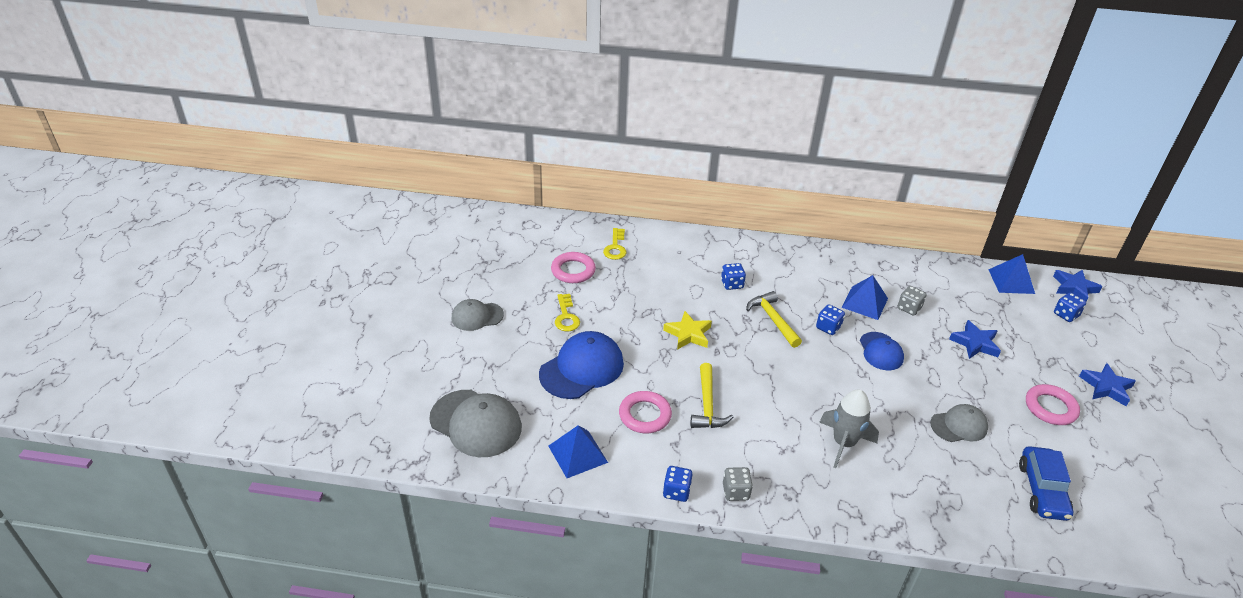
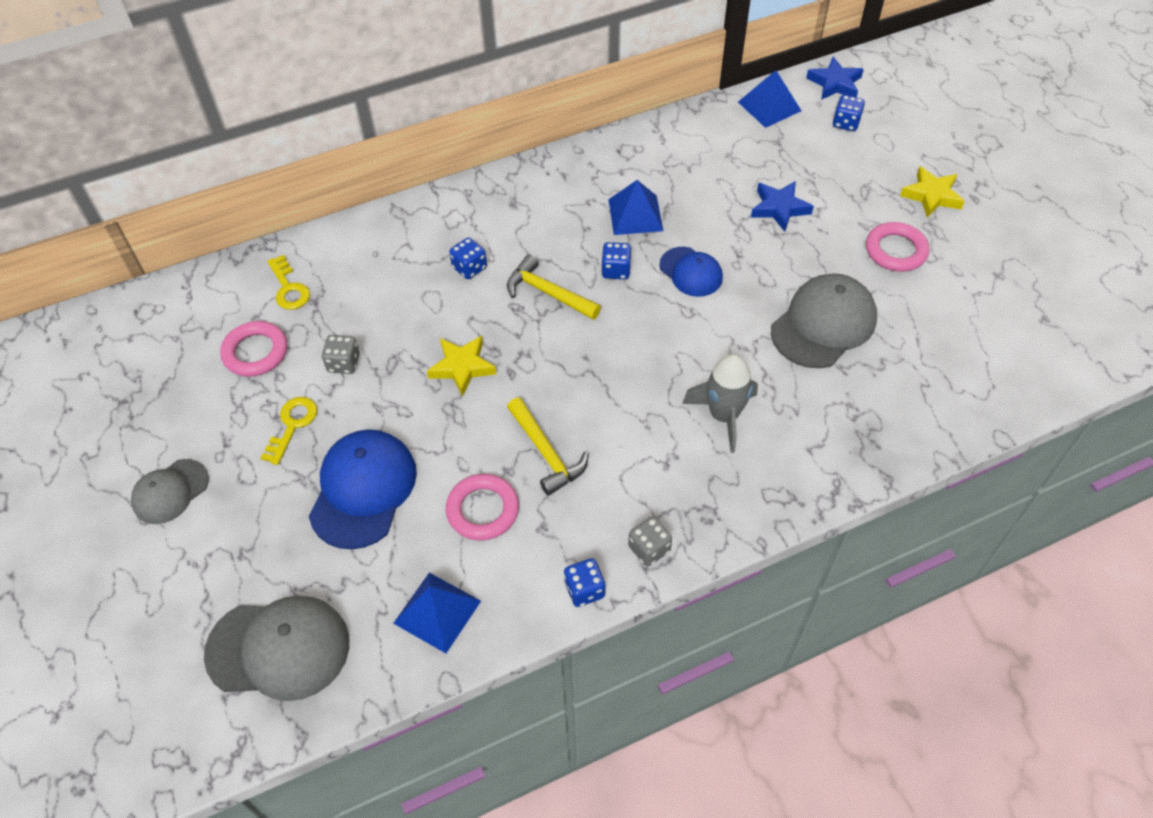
camera: 30 degrees left, 15 degrees up
yellow key [555,294,580,331] -> yellow key turned 120 degrees counterclockwise [260,397,317,465]
grey dice [898,286,926,316] -> grey dice moved to [322,335,360,374]
grey cap [930,404,988,442] -> grey cap [771,273,877,368], size x1.65
blue car [1019,446,1073,521] -> none
blue star [1079,363,1136,406] -> yellow star [900,166,965,218]

